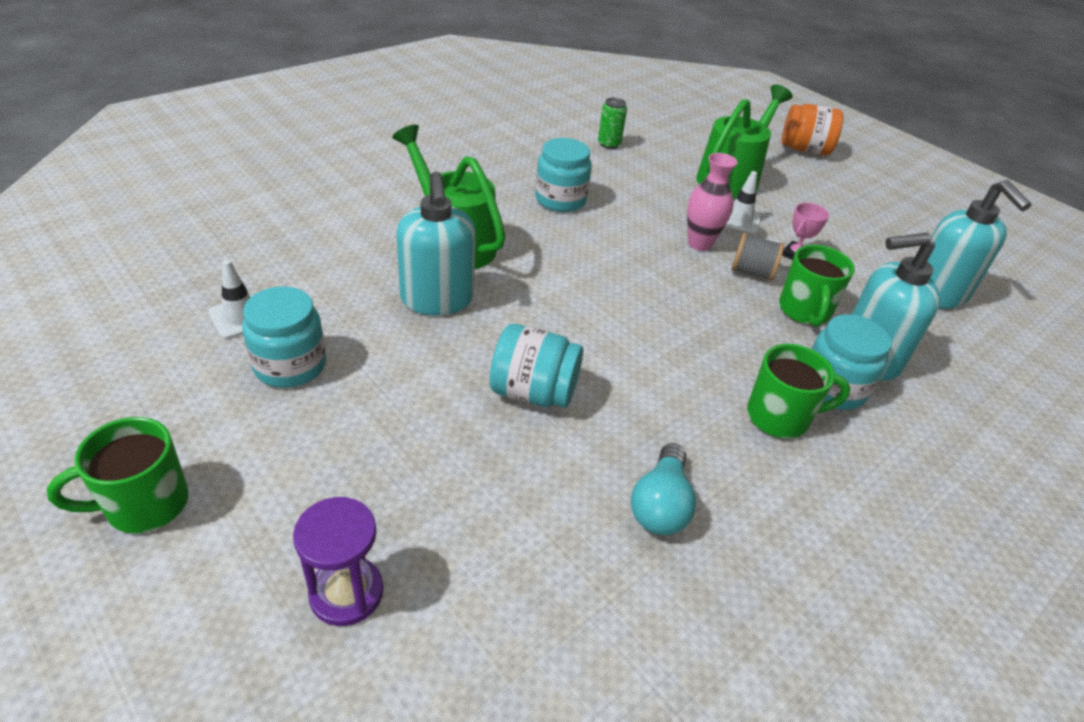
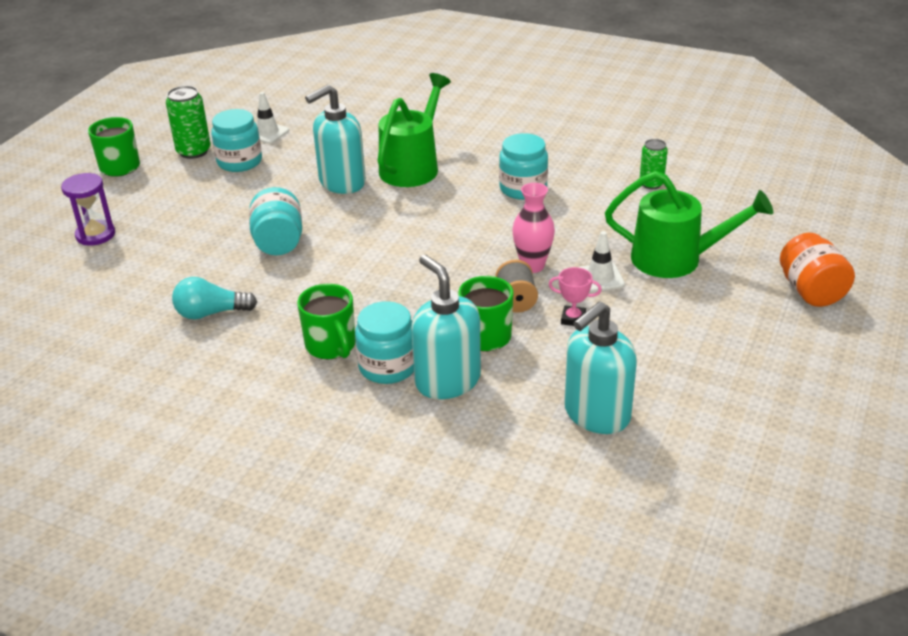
camera: 70 degrees right, 5 degrees down
none -> green can [166,86,211,159]

